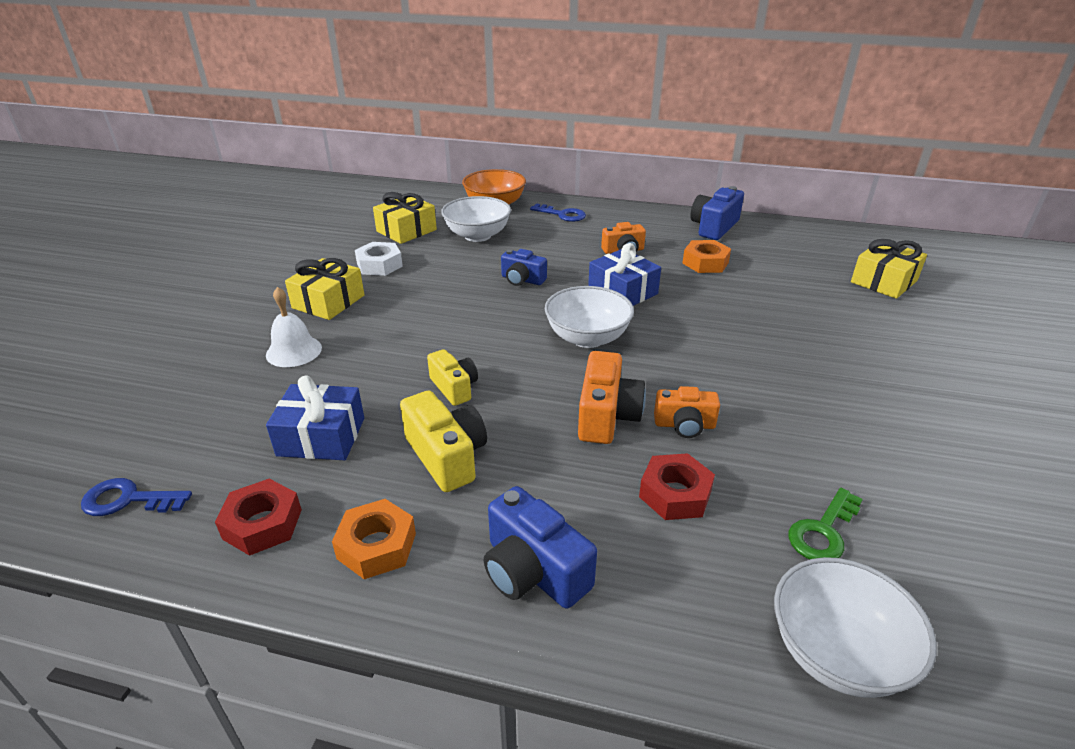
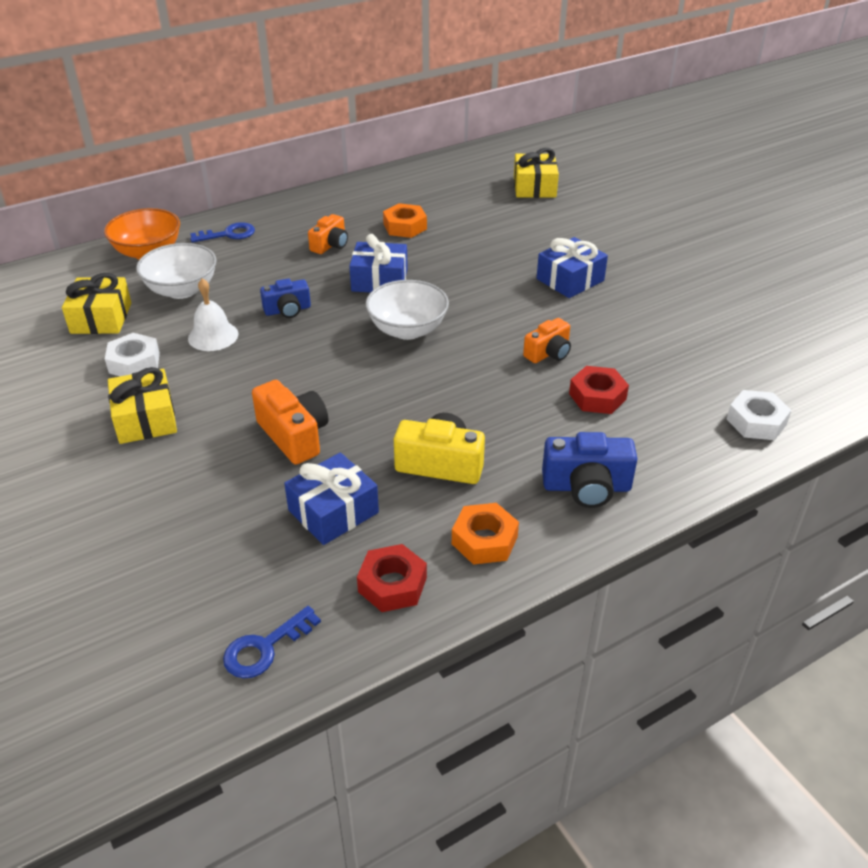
camera: 45 degrees left, 5 degrees up
white bell [266,287,322,367] -> white bell moved to [188,278,239,351]
yellow camera [427,349,478,406] -> none
orange camera [578,351,646,444] -> orange camera moved to [252,380,328,465]
blue camera [690,186,744,240] -> none
white bowl [774,557,937,698] -> white nut [727,390,792,440]
green key [788,488,863,559] -> none
none -> blue gift [537,237,608,298]

